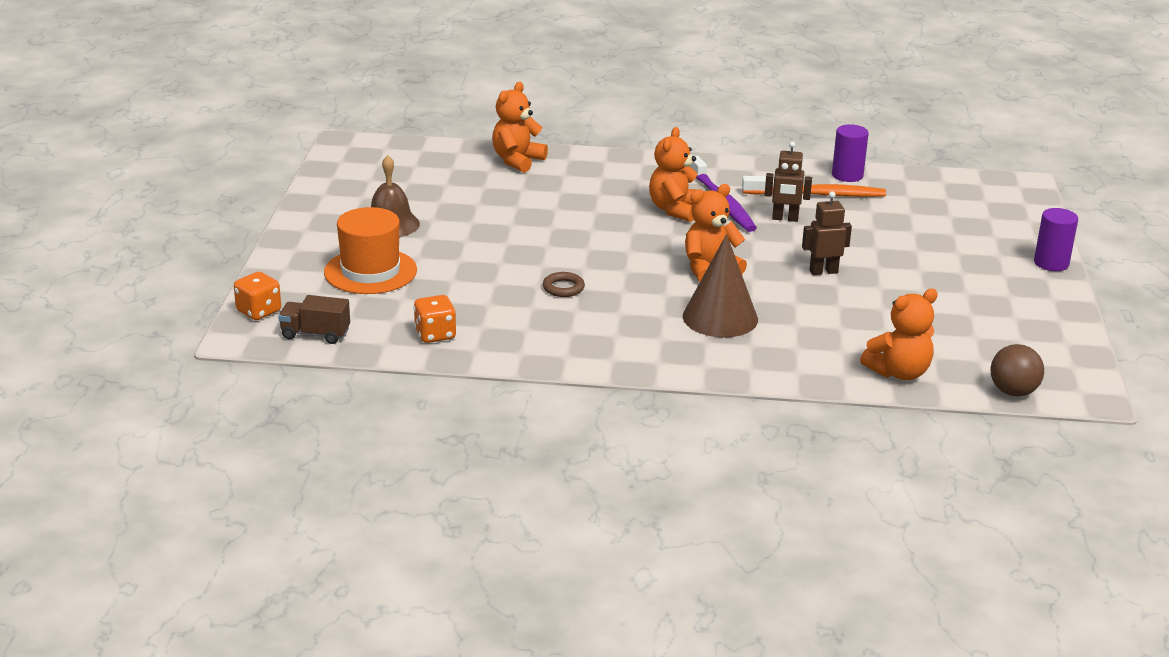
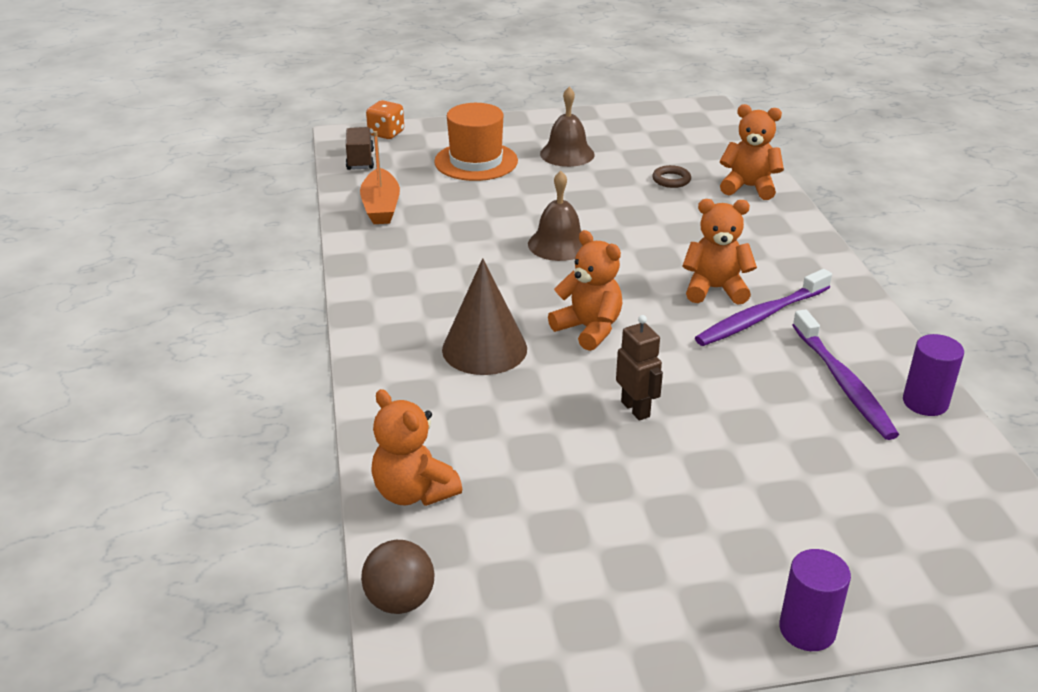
camera: 75 degrees right, 5 degrees up
orange dice [414,295,456,343] -> orange boat [360,131,400,224]
brown ring [543,272,585,297] -> brown ring moved to [652,165,691,188]
orange toothbrush [742,176,886,197] -> purple toothbrush [792,309,899,440]
brown robot [765,141,812,222] -> none
none -> brown bell [528,171,583,261]

